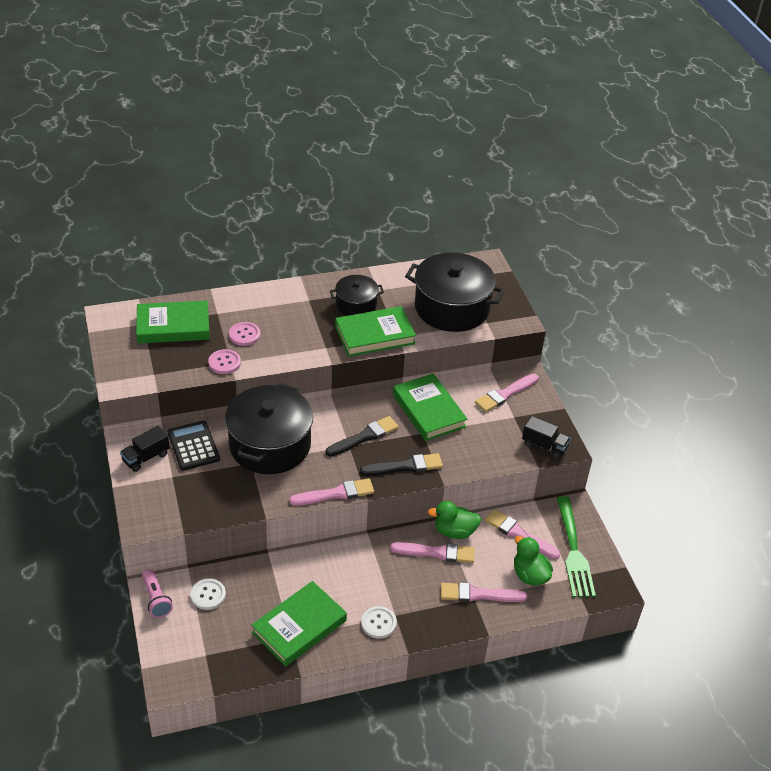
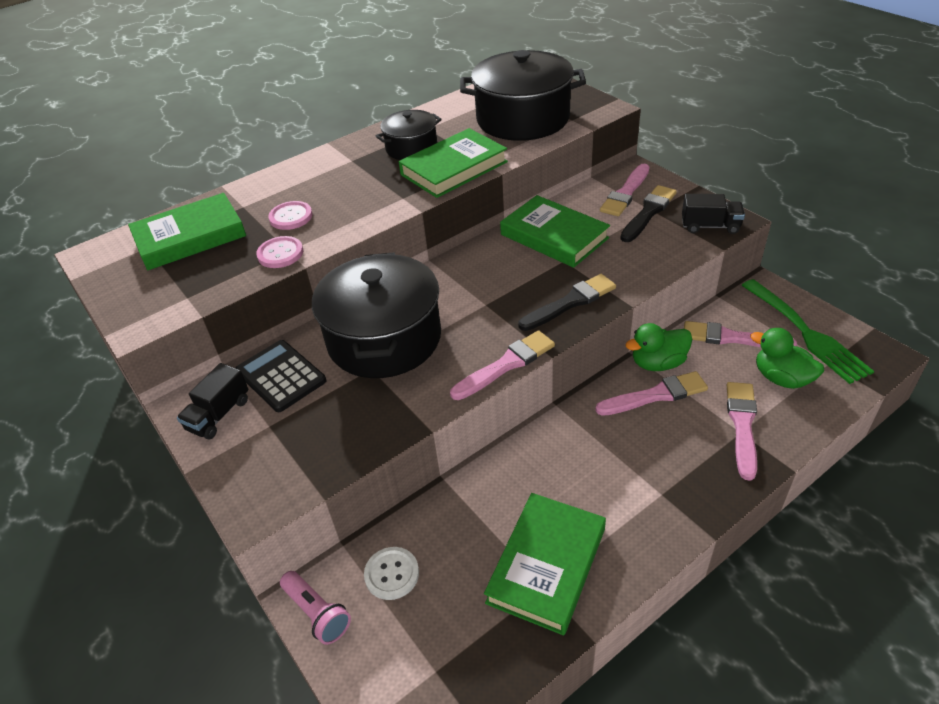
camera: 15 degrees left, 0 degrees up
black brush [326,416,399,457] -> black brush moved to [620,185,677,242]
white button [361,606,397,638] -> none
pink brush [441,582,527,602] -> pink brush turned 120 degrees clockwise [727,382,757,481]

